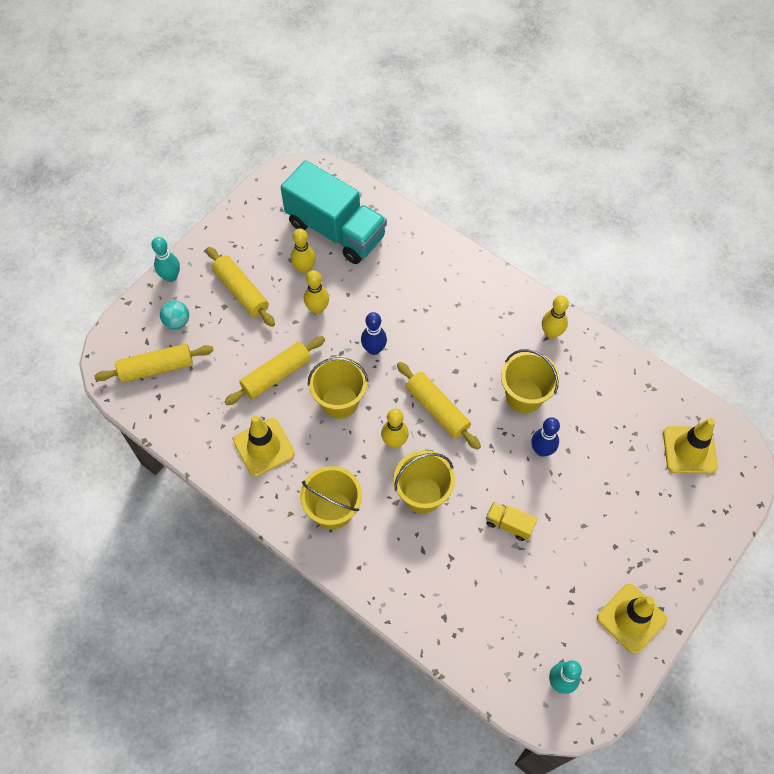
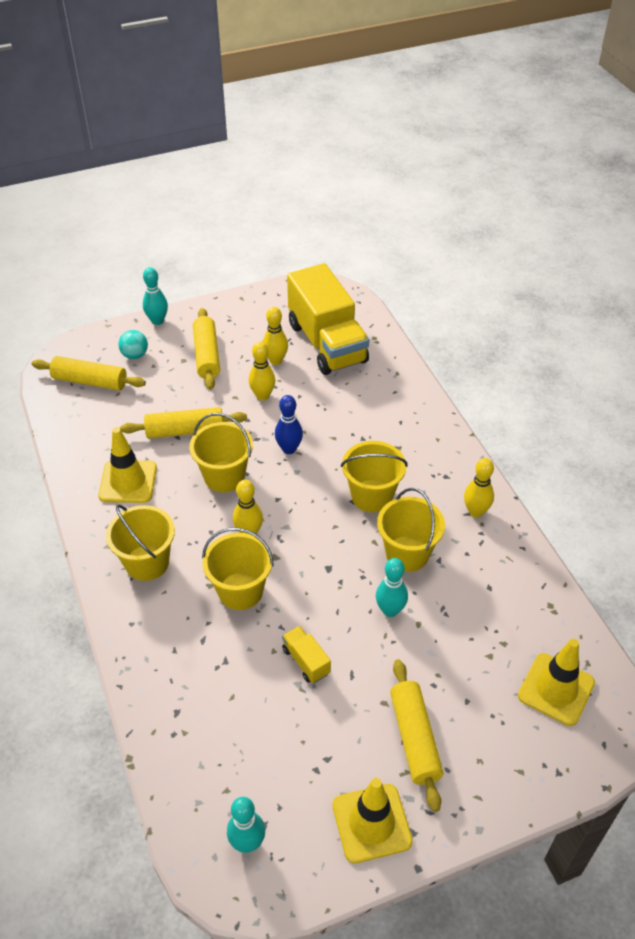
camera: 30 degrees right, 15 degrees down
turquoise truck [281,160,387,264] -> yellow truck [287,263,369,375]
yellow rolling pin [397,362,481,450] -> yellow rolling pin moved to [390,659,443,812]
blue bowling pin [531,417,560,456] -> turquoise bowling pin [376,558,408,617]
none -> yellow bucket [341,441,408,512]

